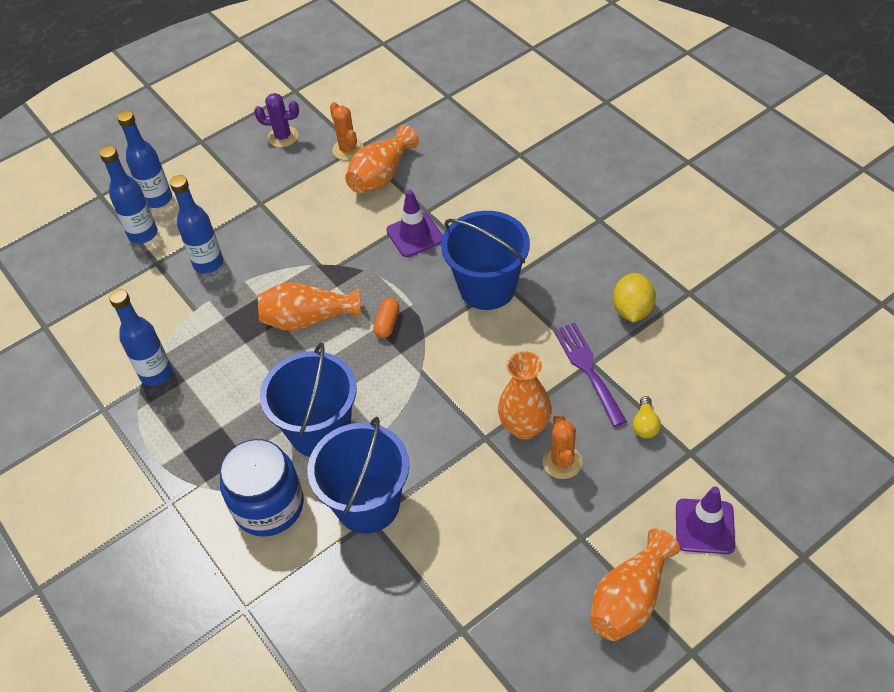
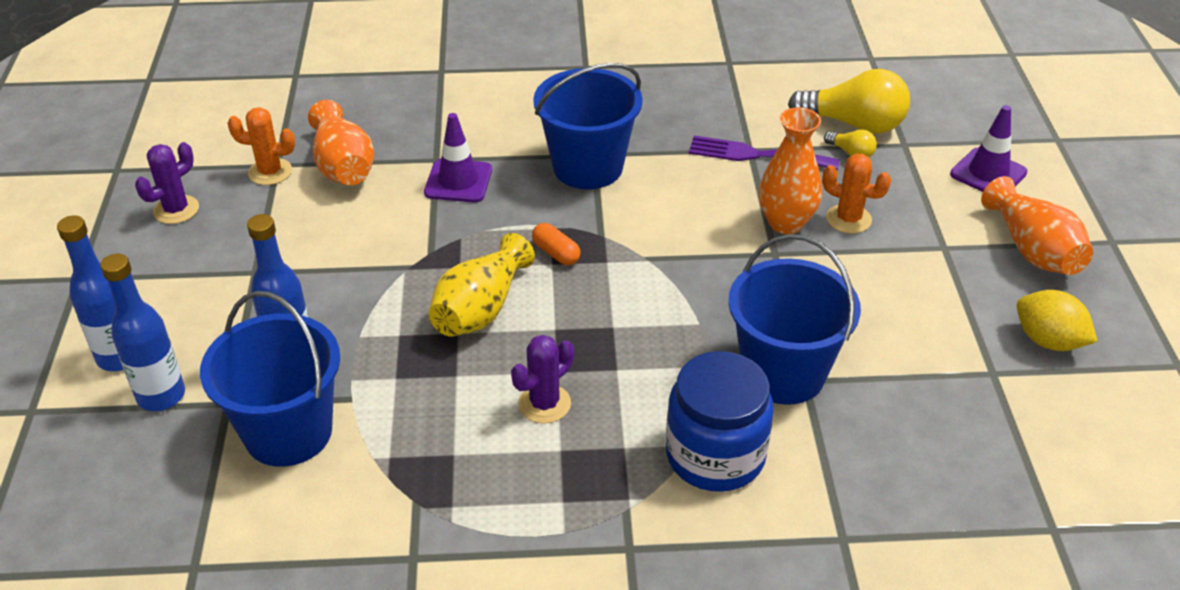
camera: 60 degrees left, 10 degrees down
blue bottle [109,289,172,386] -> none
orange vase [258,282,360,331] -> yellow vase [429,233,535,337]
blue bucket [260,343,357,457] -> blue bucket moved to [200,291,340,467]
yellow lemon [613,273,656,323] -> yellow lemon moved to [1017,290,1098,351]
none -> purple cactus [511,335,574,424]
none -> yellow light bulb [788,69,910,134]

